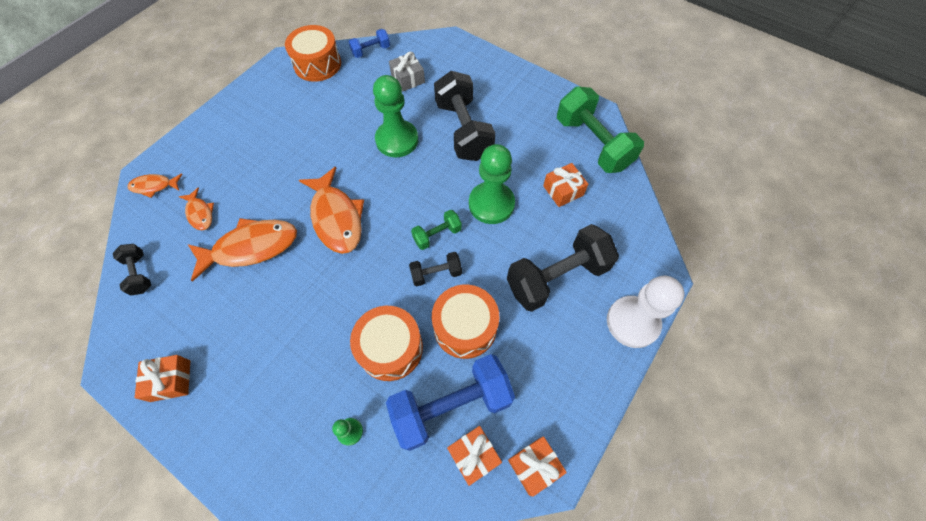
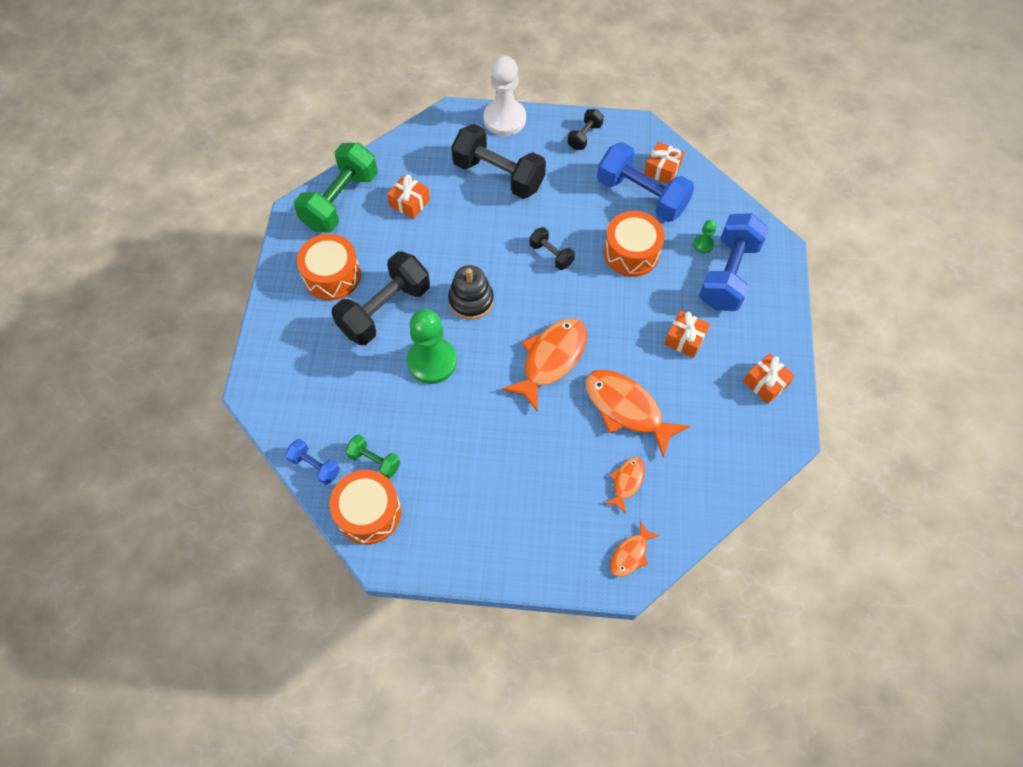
camera: 120 degrees left, 0 degrees up
black dumbbell [113,244,151,296] -> black dumbbell moved to [567,109,604,150]
orange fish [128,174,182,198] -> orange fish turned 75 degrees clockwise [610,521,660,577]
grey gift [389,52,425,92] -> none
green dumbbell [411,210,462,250] -> green dumbbell moved to [345,434,400,479]
orange drum [432,285,499,359] -> orange drum moved to [297,234,361,300]
green pawn [469,144,515,224] -> none
orange gift [508,436,567,497] -> orange gift moved to [664,310,710,358]
none -> black stacking toy [448,265,494,320]
none -> blue dumbbell [699,213,769,311]

